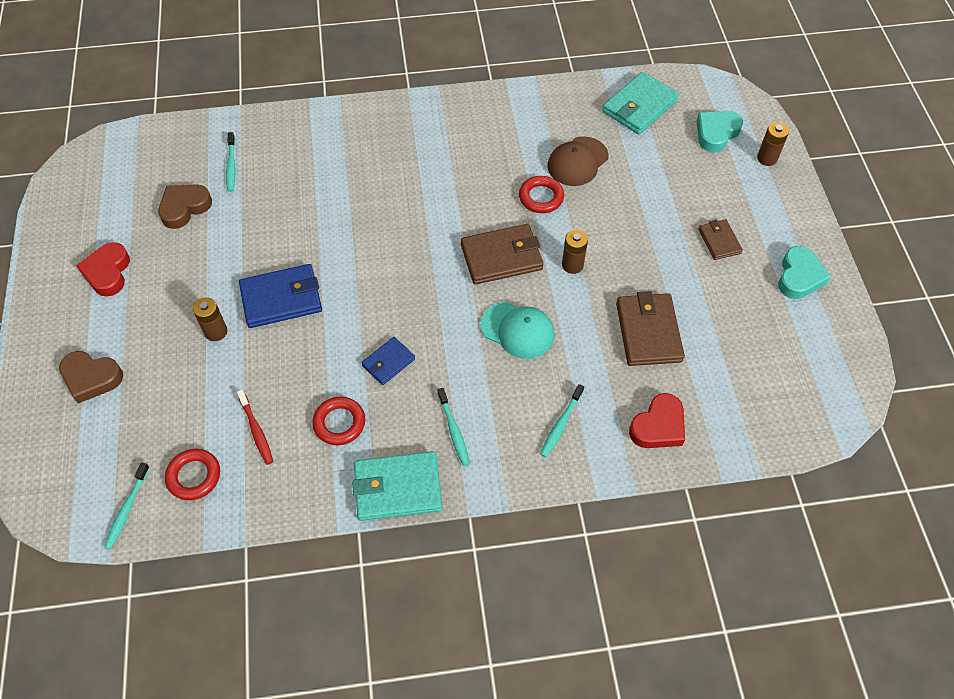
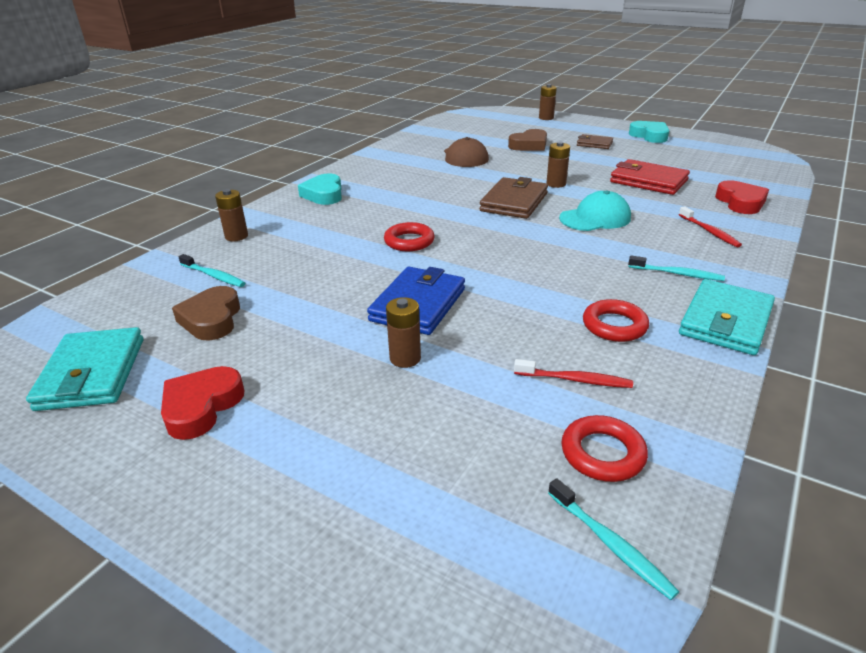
camera: 50 degrees left, 25 degrees down
brown heart [59,351,123,403] -> brown heart moved to [508,129,547,151]
red heart [76,242,130,297] -> red heart turned 75 degrees clockwise [161,366,244,440]
blue wallet [361,337,415,385] -> none
red ring [519,176,564,213] -> red ring moved to [384,222,435,251]
turquoise toothbrush [540,384,584,457] -> red toothbrush [679,206,742,247]
turquoise wallet [603,72,679,134] -> turquoise wallet moved to [26,327,143,411]
brown wallet [616,291,685,366] -> red wallet [610,159,690,195]
turquoise heart [696,111,743,152] -> turquoise heart moved to [298,174,342,205]
none -> brown battery [215,189,248,241]

